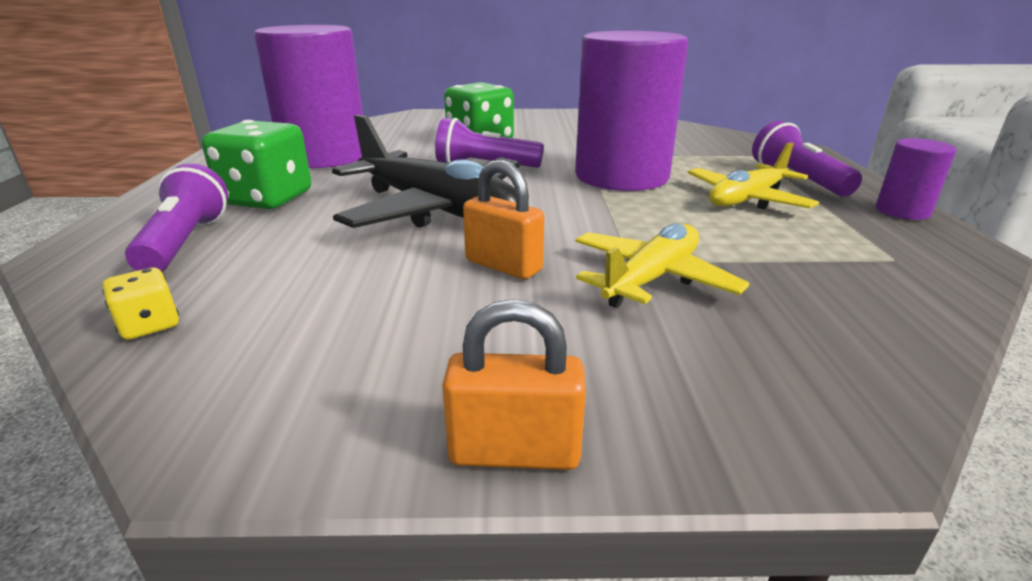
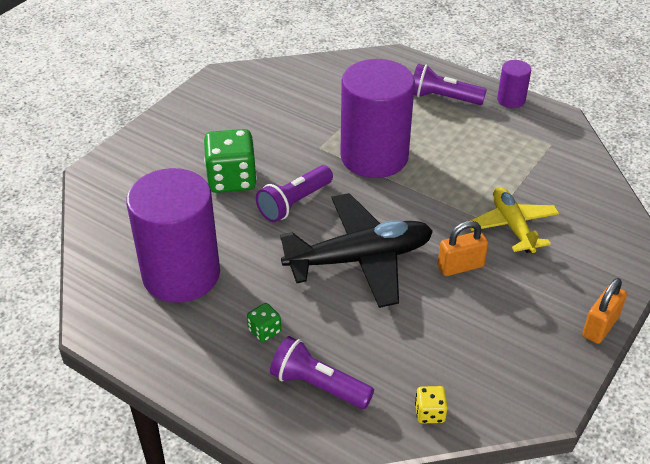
camera: 55 degrees left, 15 degrees up
green dice [202,120,311,209] -> green dice [247,303,281,342], size x0.47
yellow plane [688,142,819,209] -> none

